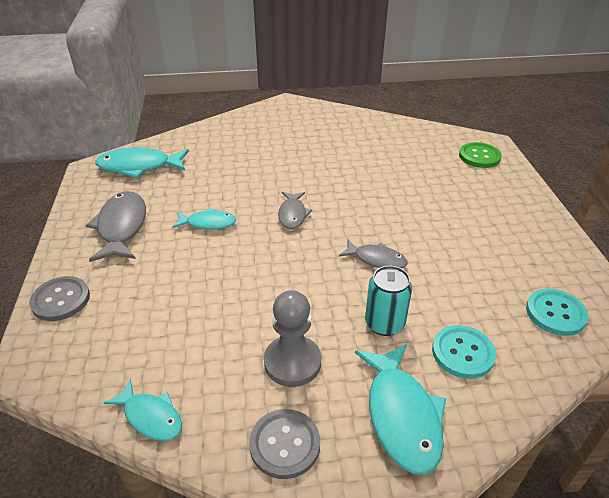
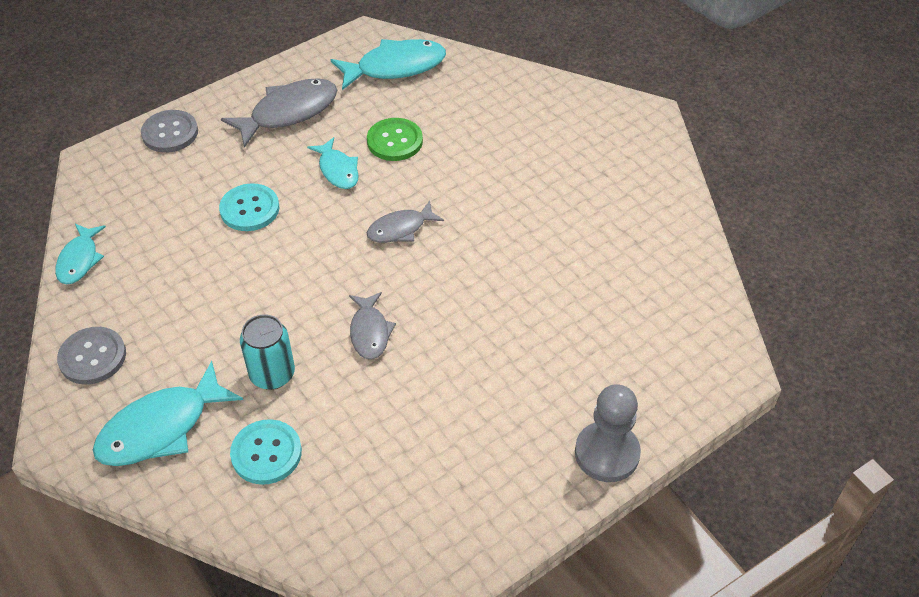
camera: 60 degrees right, 10 degrees up
turquoise fish [95,147,189,178] -> turquoise fish turned 105 degrees clockwise [331,39,446,90]
grey pawn [264,290,321,387] -> grey pawn moved to [575,385,641,482]
green button [459,142,502,168] -> green button moved to [367,118,423,161]
turquoise button [526,289,588,336] -> turquoise button moved to [219,184,279,231]

